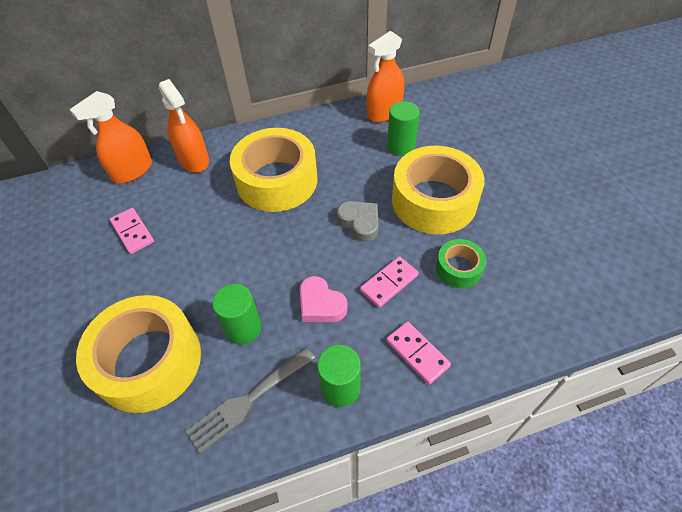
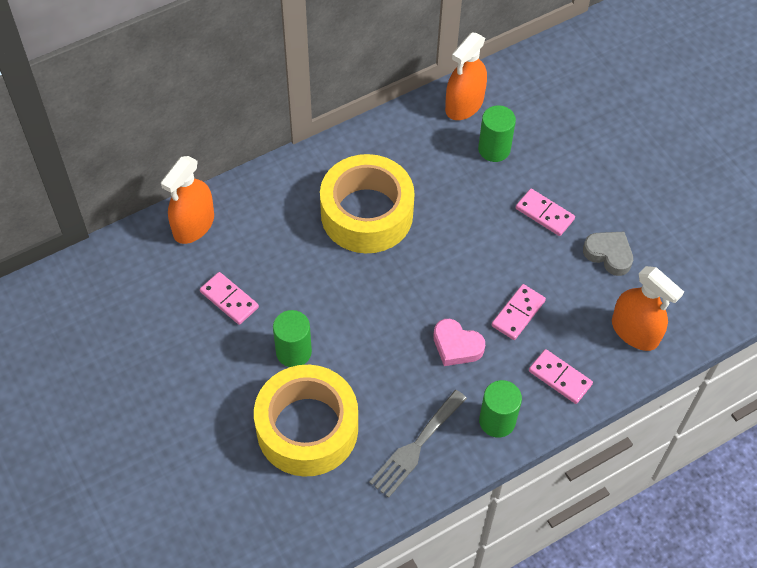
camera: 15 degrees left, 5 degrees up
orange spray bottle [159,79,209,173] -> orange spray bottle moved to [612,266,684,351]
green cylinder [212,284,262,345] -> green cylinder moved to [273,310,312,367]
grey heart [337,201,379,242] -> grey heart moved to [583,232,633,276]
yellow tape [392,146,485,234] -> pink domino [516,189,575,236]
green tape [436,239,486,288] -> none

